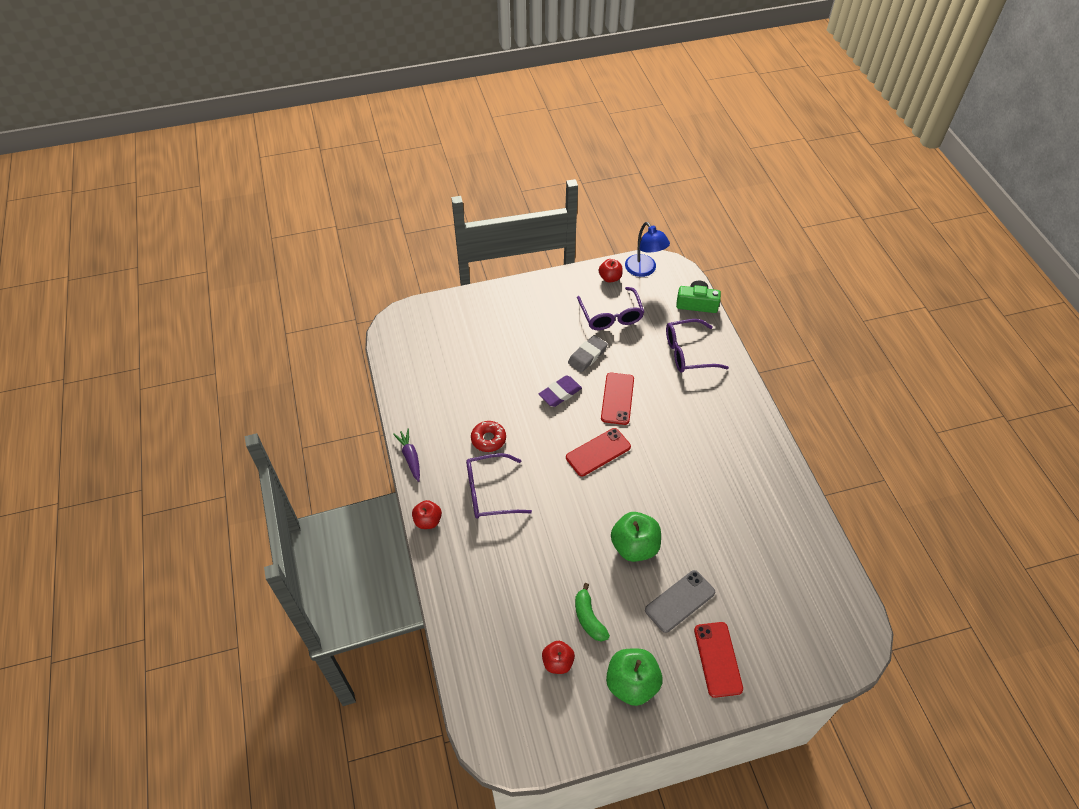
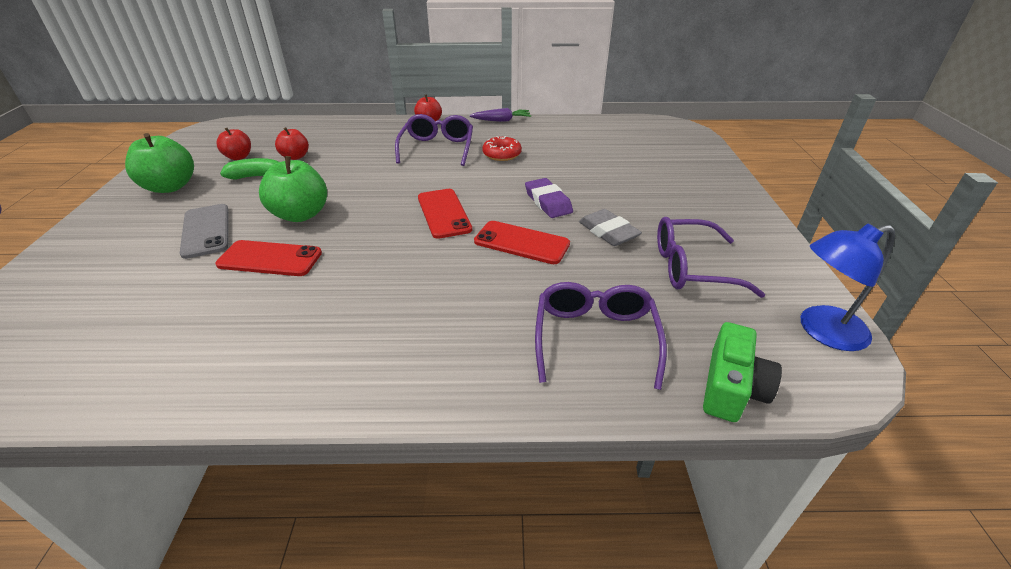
camera: 105 degrees right, 15 degrees down
red apple [599,259,623,283] -> red apple moved to [275,127,309,160]
red phone [694,622,743,698] -> red phone moved to [215,240,322,276]

